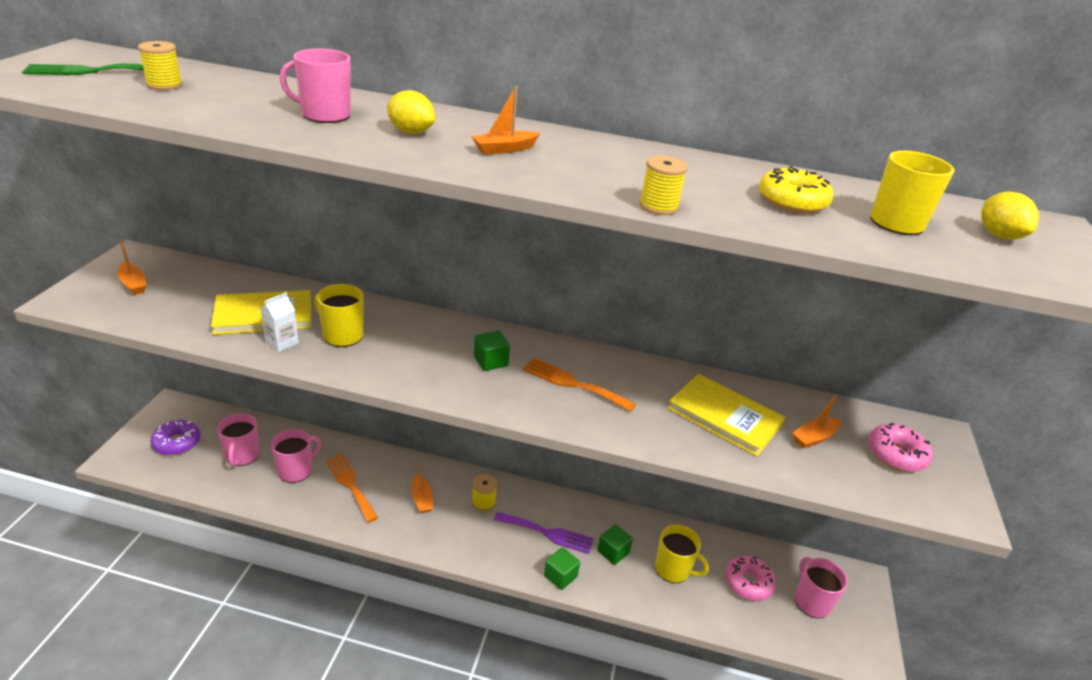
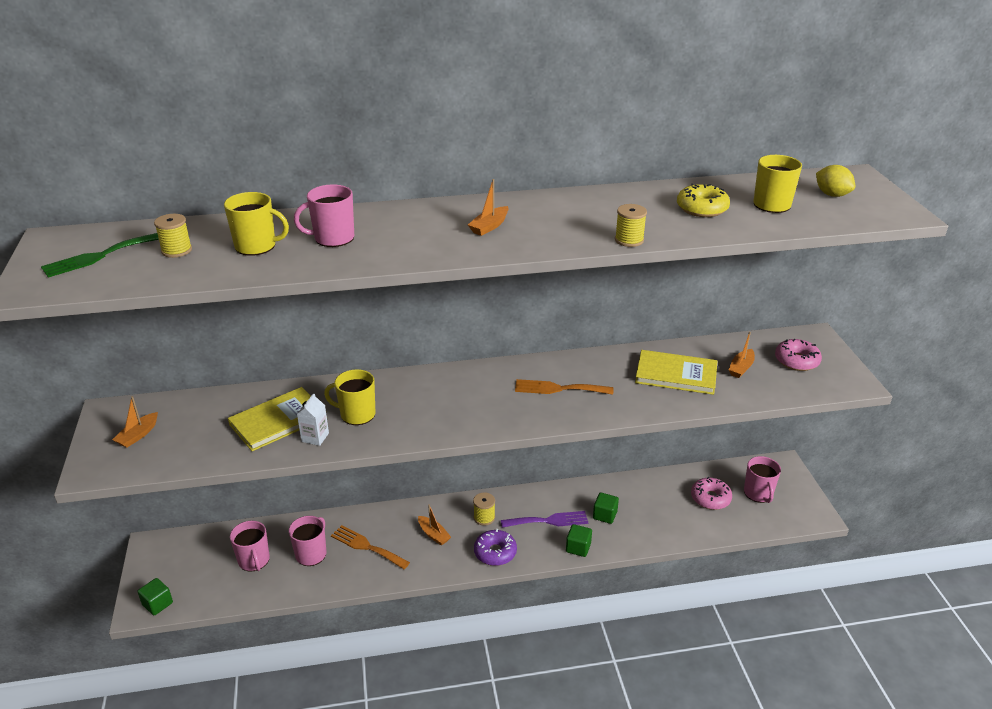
camera: 20 degrees left, 0 degrees up
orange boat [117,239,147,295] -> orange boat turned 90 degrees clockwise [112,396,158,448]
purple donut [150,420,201,455] -> purple donut moved to [474,529,517,566]
yellow lemon [387,90,436,134] -> none
green cube [474,331,510,371] -> green cube moved to [137,578,173,615]
yellow mug [655,525,709,583] -> yellow mug moved to [224,192,289,256]
pink mug [795,557,848,618] -> pink mug turned 150 degrees counterclockwise [744,456,781,503]

